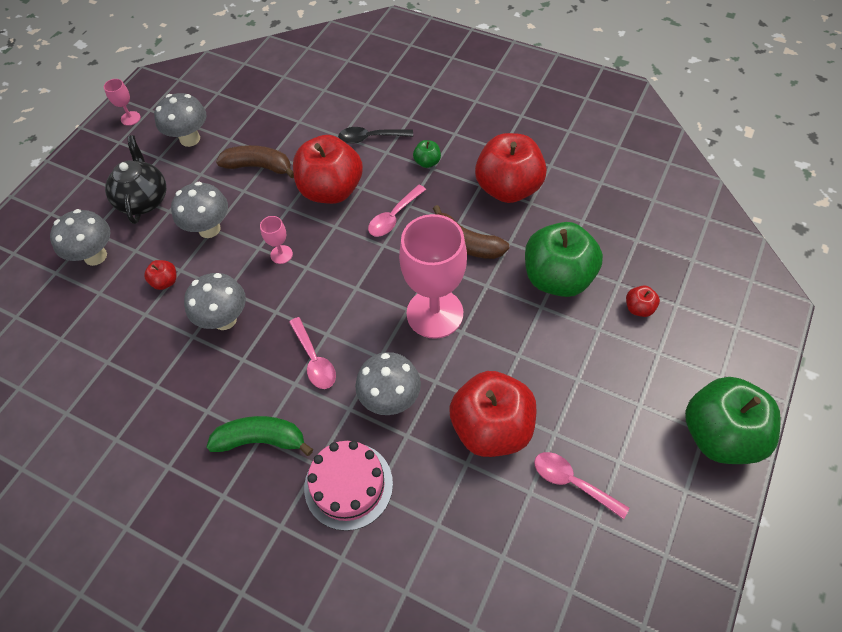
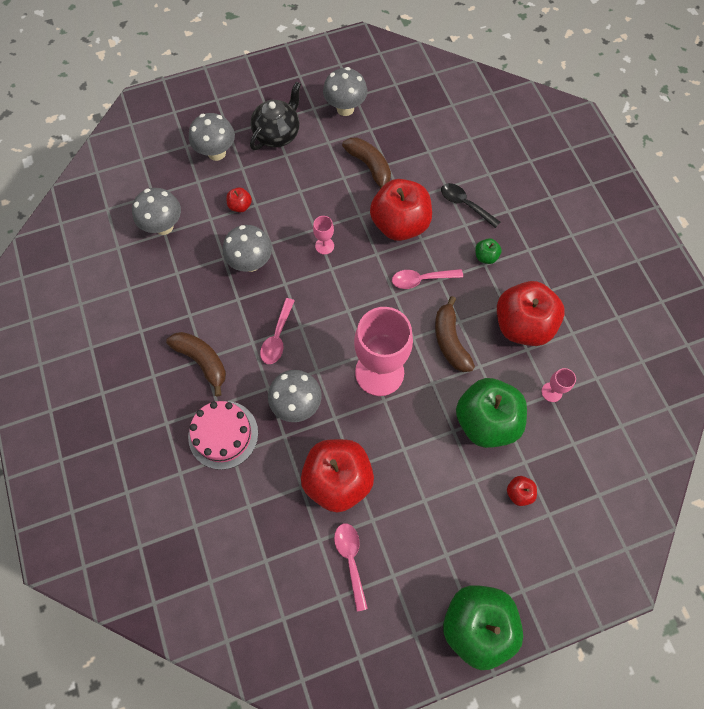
camera: 40 degrees right, 10 degrees up
pink goblet [104,79,140,126] -> pink goblet moved to [542,368,576,402]
grey mushroom [171,182,228,238] -> grey mushroom moved to [132,188,181,235]
green banana [206,416,313,456] -> brown banana [166,332,226,396]

